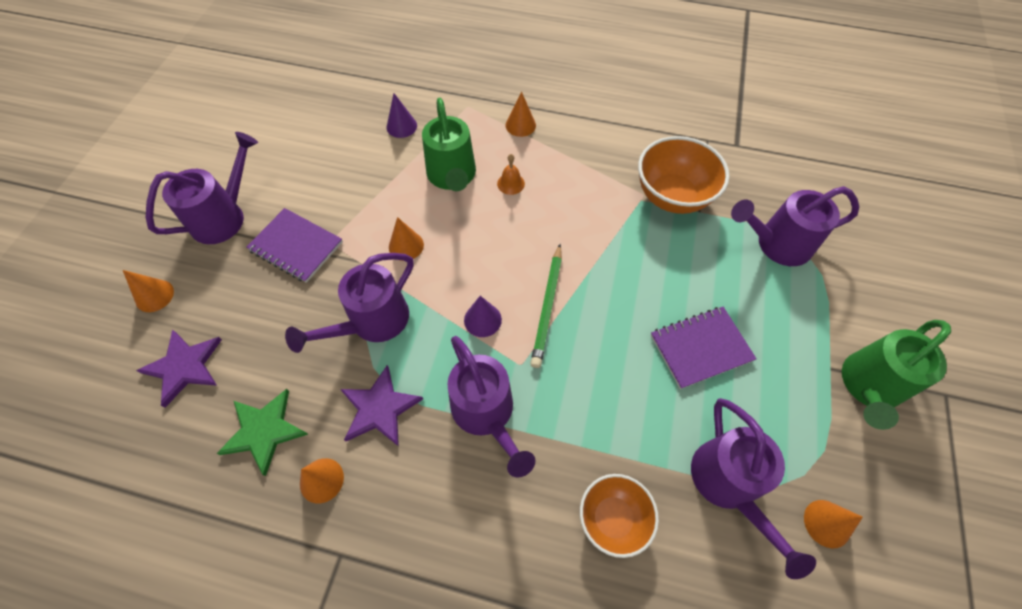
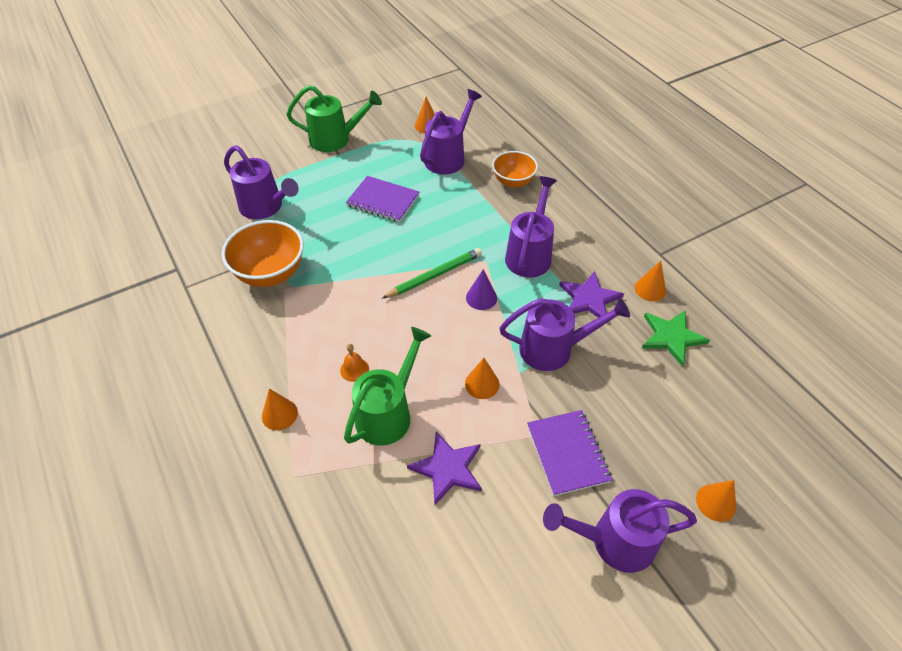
camera: 135 degrees left, 10 degrees down
purple star [136,330,222,408] -> purple star moved to [407,432,482,505]
purple cone [387,93,417,138] -> none

